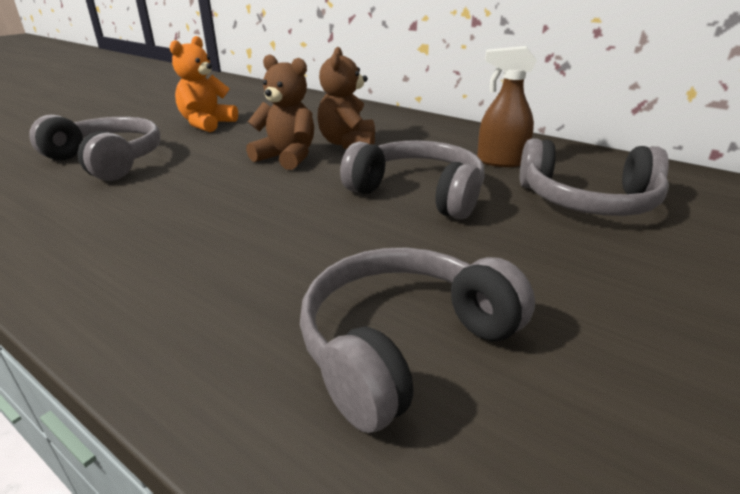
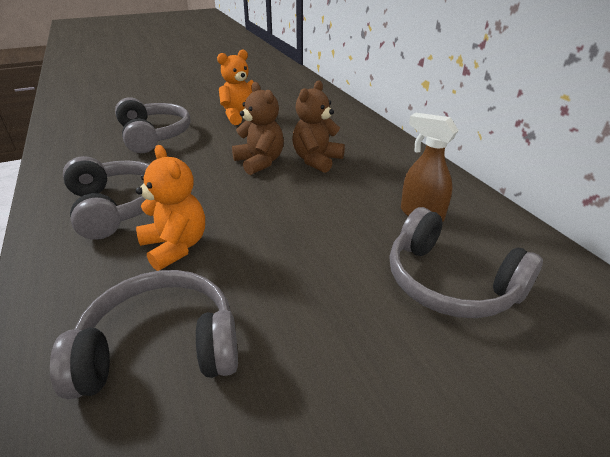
camera: 30 degrees right, 5 degrees up
grey headphones [340,140,485,220] -> grey headphones moved to [63,156,150,240]
none -> orange teddy bear [136,145,205,271]

